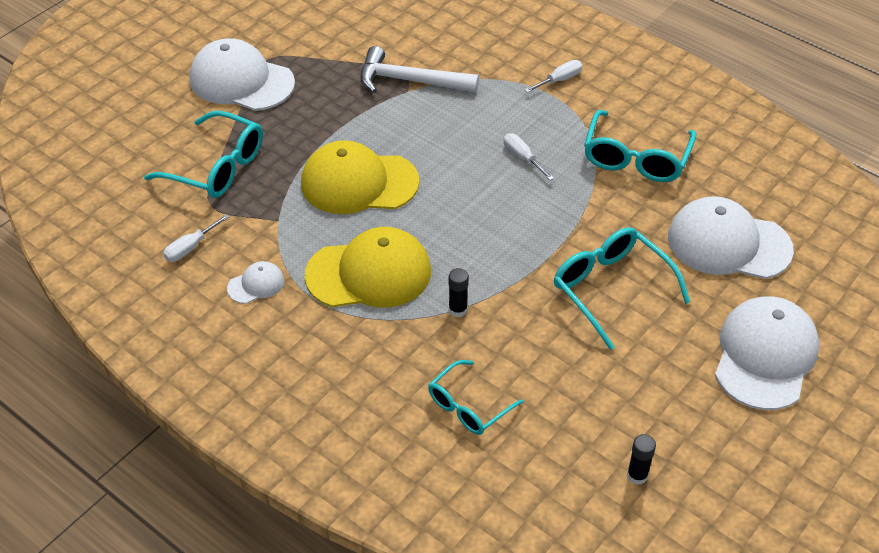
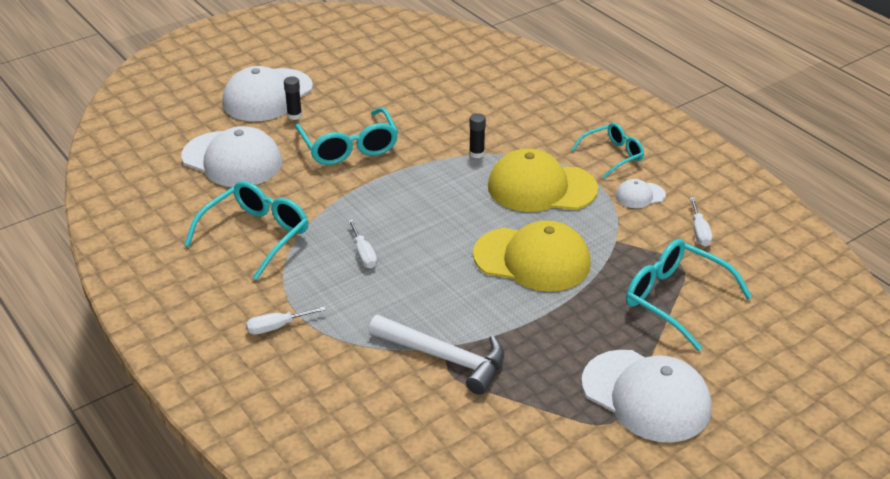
camera: 165 degrees left, 10 degrees down
white screwdriver [163,214,229,262] -> white screwdriver turned 120 degrees clockwise [690,197,712,246]
turquoise glasses [428,360,523,435] -> turquoise glasses moved to [571,123,644,178]
black glue stick [627,434,656,485] -> black glue stick moved to [284,76,302,120]

